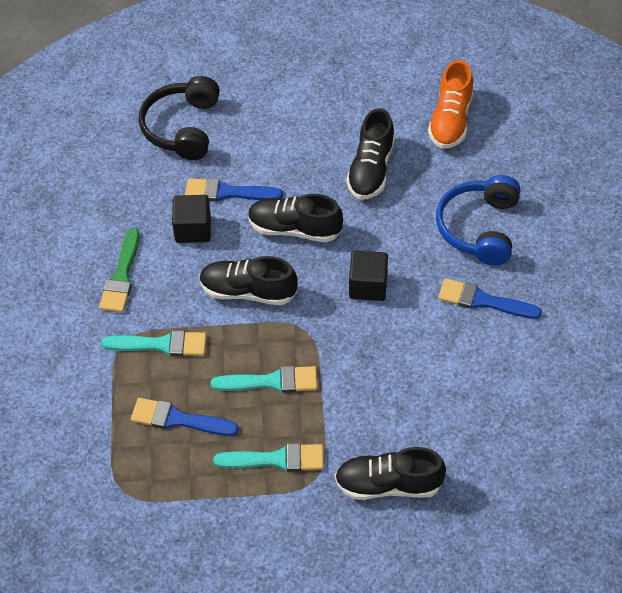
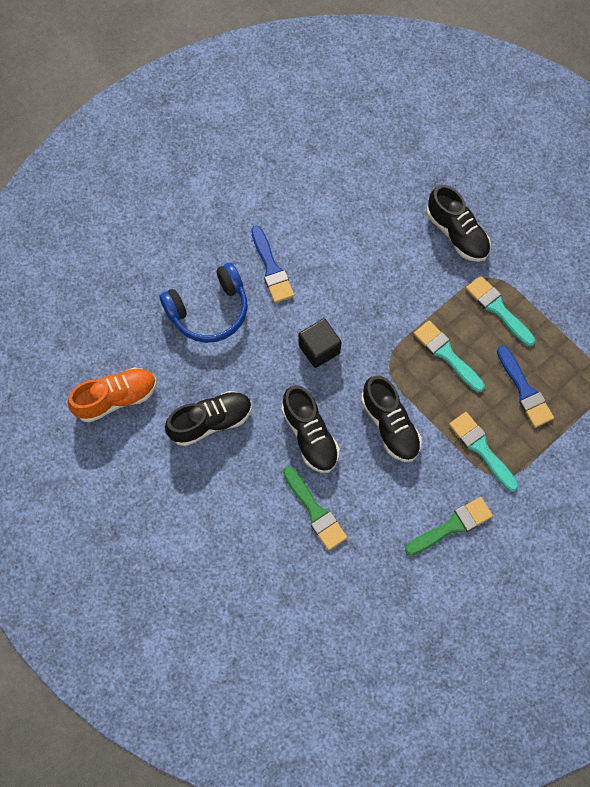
camera: 130 degrees left, 15 degrees up
black headphones [139,76,220,160] -> none
black cube [172,195,211,243] -> none
blue brush [185,178,283,202] -> green brush [283,466,347,550]

